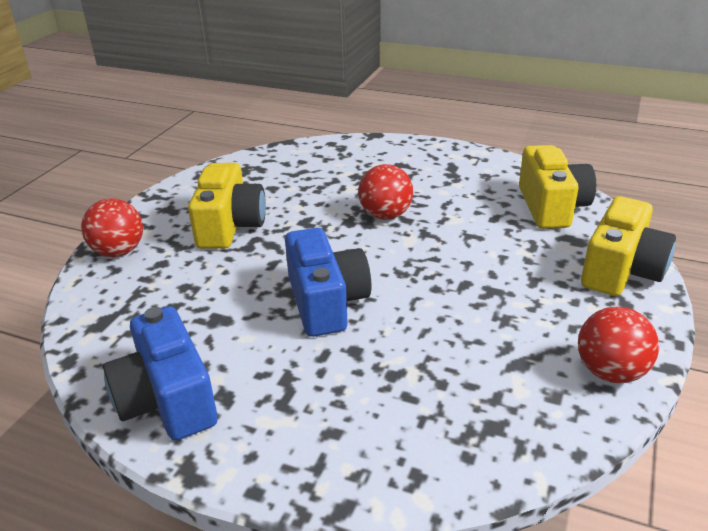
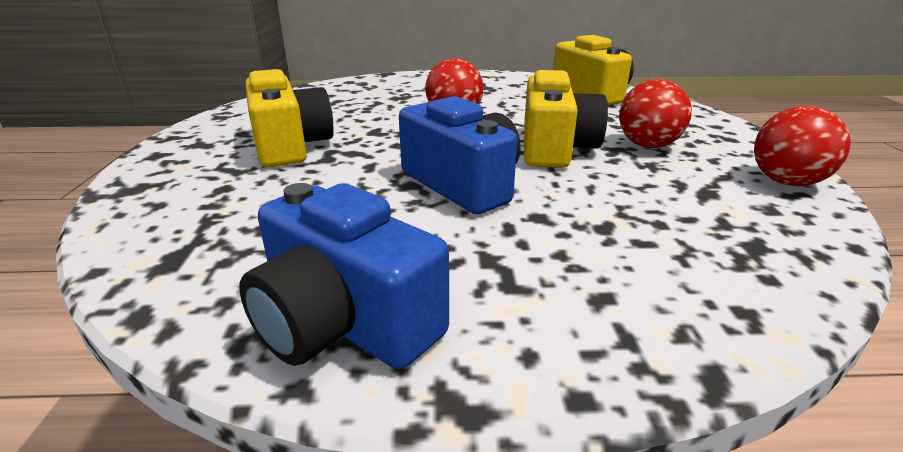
camera: 25 degrees left, 5 degrees down
red ball [81,198,143,257] -> red ball moved to [619,79,692,148]
yellow camera [581,196,676,296] -> yellow camera moved to [524,70,608,168]

